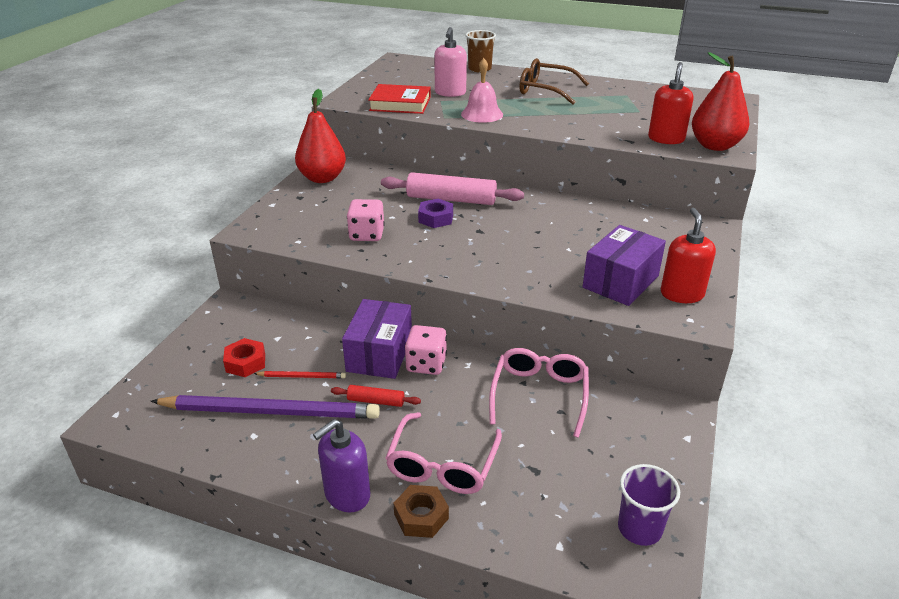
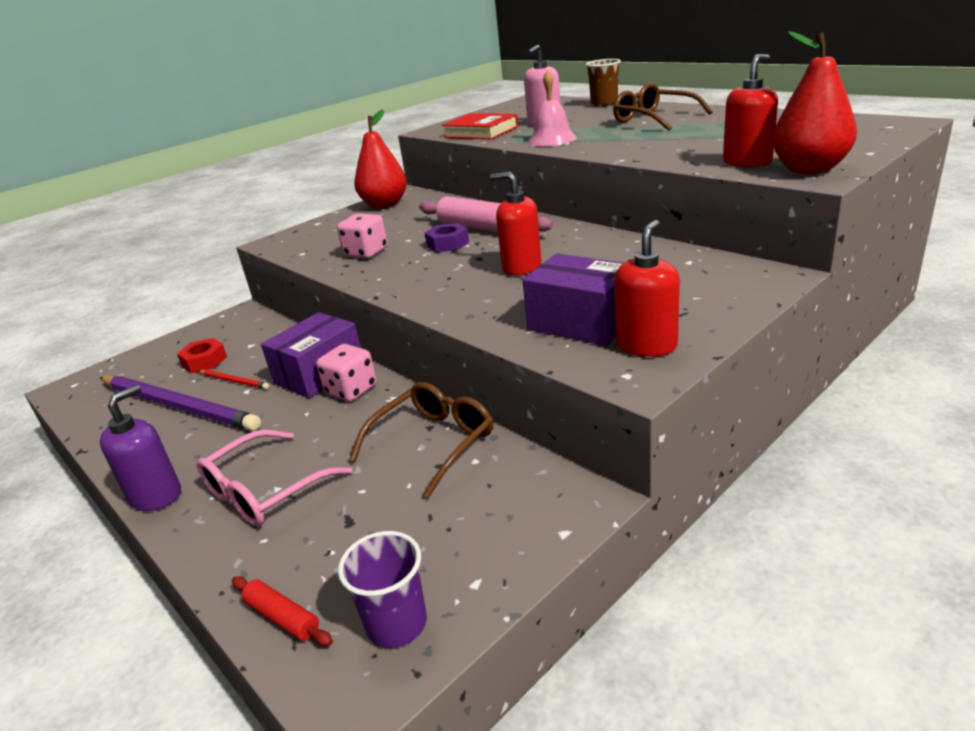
camera: 30 degrees right, 5 degrees down
purple soap dispenser [313,419,370,512] -> purple soap dispenser turned 135 degrees clockwise [100,385,181,511]
red rolling pin [331,385,421,407] -> red rolling pin moved to [232,576,333,646]
brown nut [393,485,449,538] -> none
pink glasses [489,348,589,438] -> brown glasses [349,382,493,498]
purple box [583,225,666,306] -> purple box turned 60 degrees clockwise [522,254,624,346]
none -> red soap dispenser [490,172,542,275]

